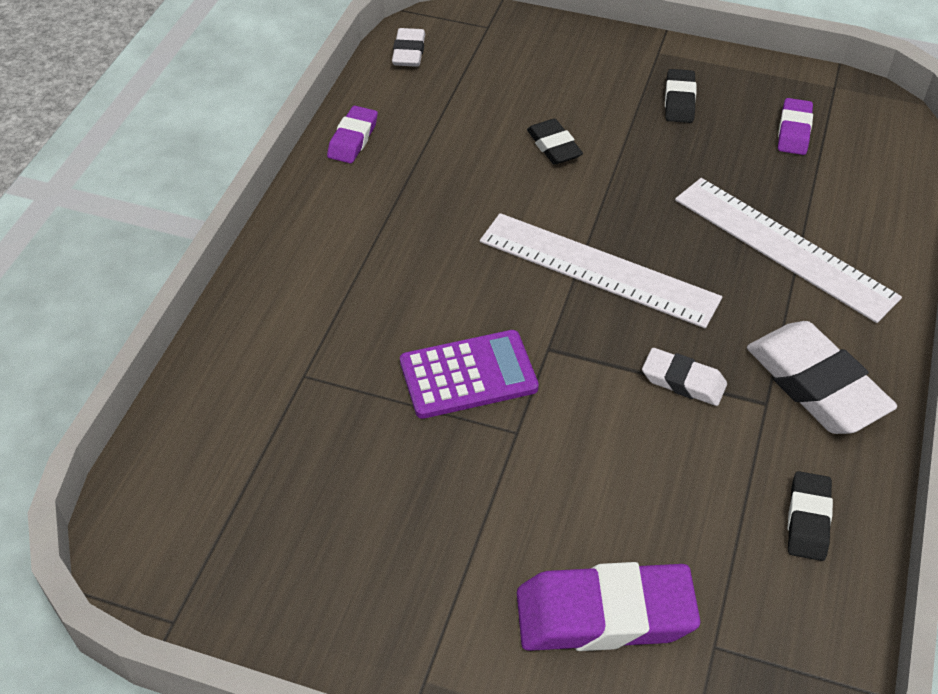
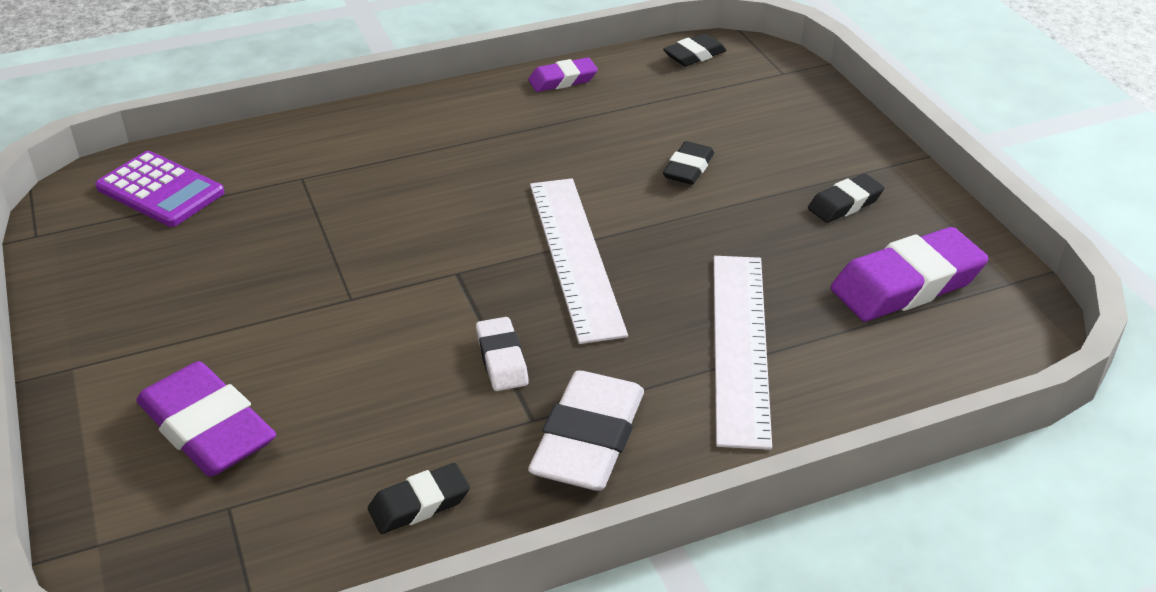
camera: 50 degrees right, 10 degrees down
white eraser [392,28,425,67] -> black eraser [663,33,727,66]
purple calculator [400,330,539,419] -> purple calculator moved to [95,151,225,227]
purple eraser [778,98,813,155] -> purple eraser [831,227,989,321], size x1.83

